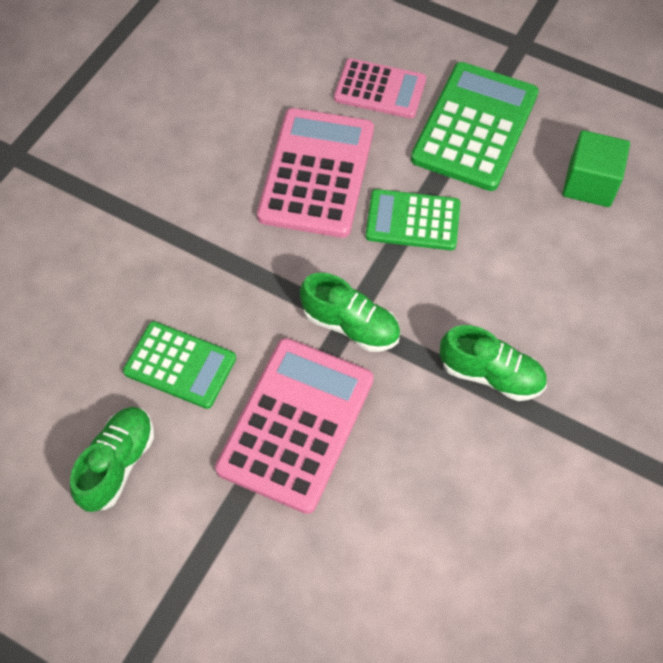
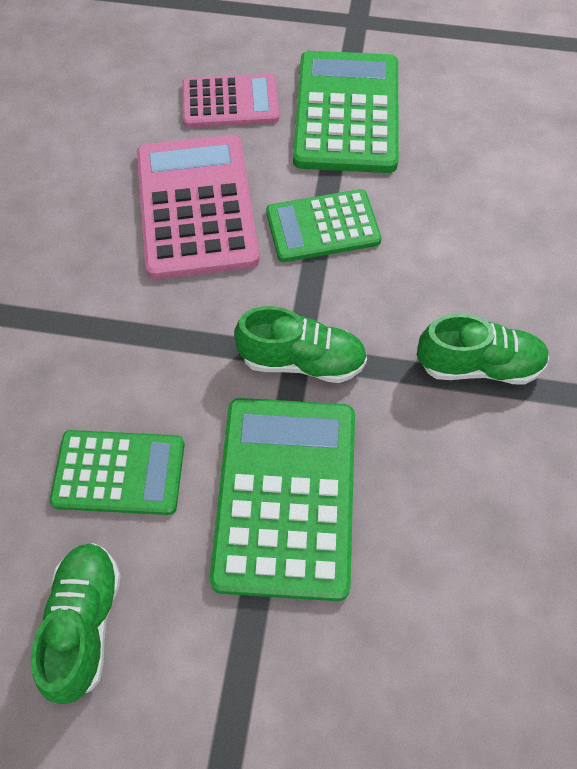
camera: 20 degrees left, 0 degrees up
pink calculator [215,338,374,514] -> green calculator [210,398,355,601]
green cube [563,130,630,207] -> none

